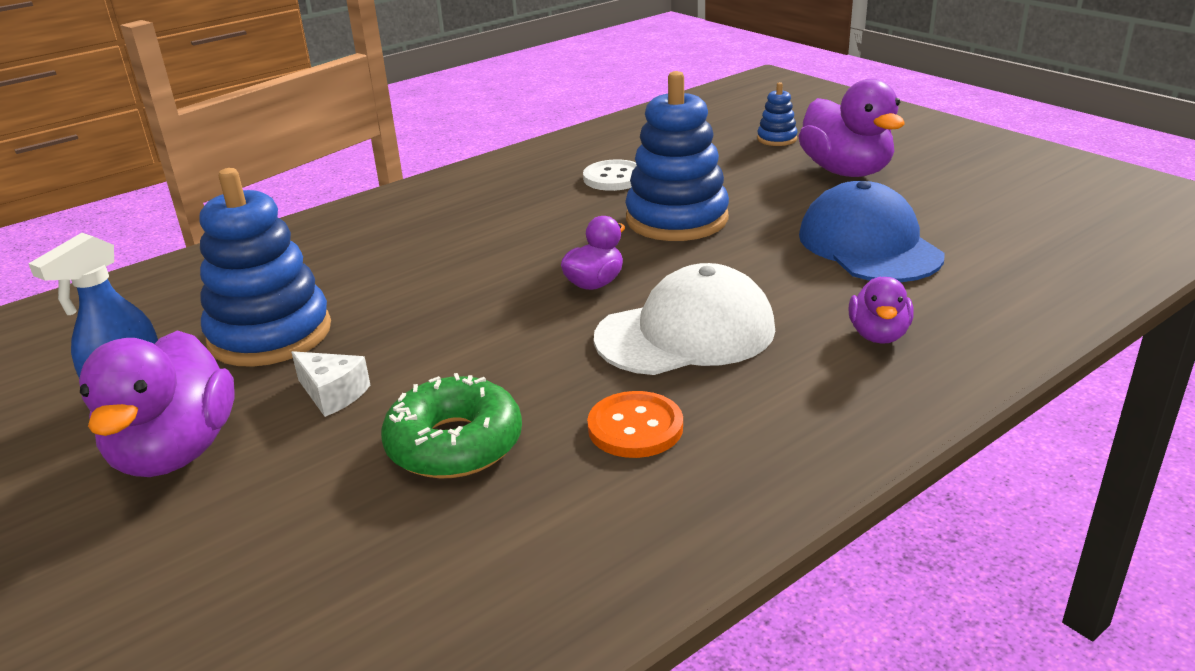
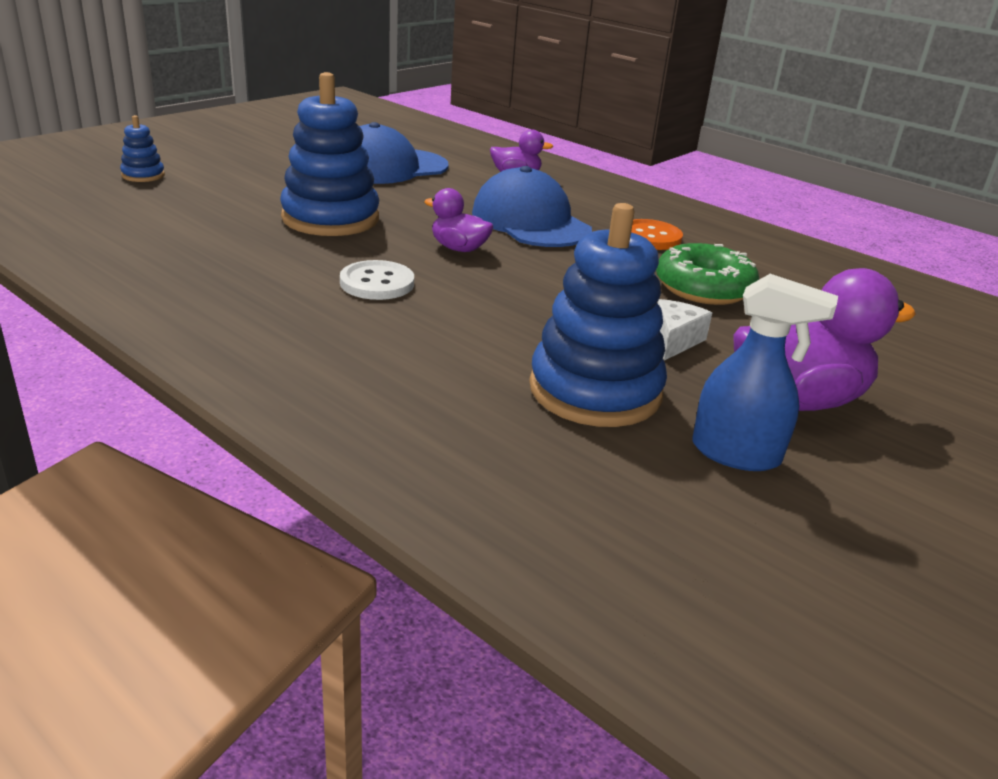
camera: 105 degrees left, 0 degrees up
white button [583,160,637,191] -> white button moved to [340,260,414,300]
white cap [594,263,775,375] -> blue cap [472,166,592,247]
purple duck [798,79,904,177] -> none

